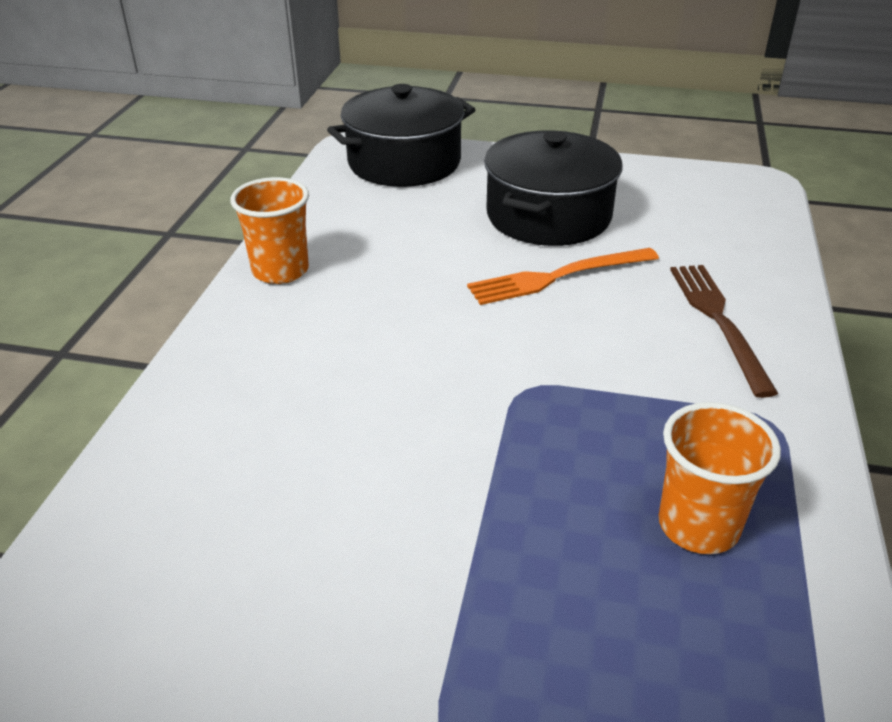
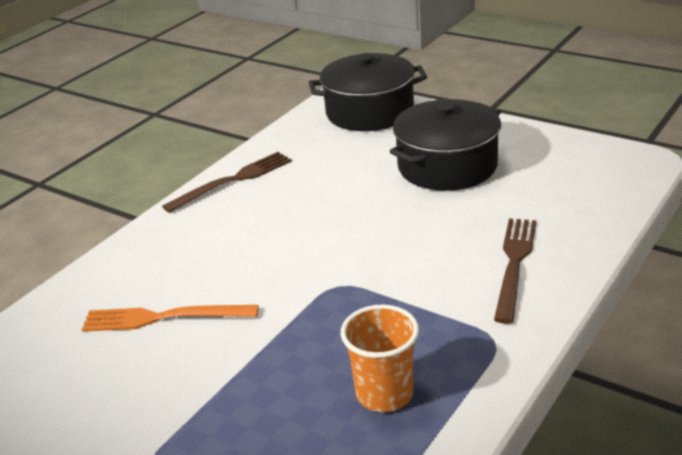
camera: 25 degrees right, 5 degrees down
orange cup [230,177,309,284] -> brown fork [162,152,292,213]
orange fork [467,248,659,305] -> orange fork moved to [82,305,259,332]

